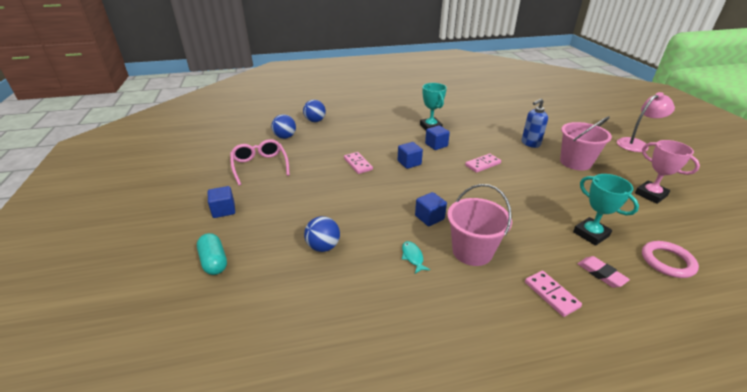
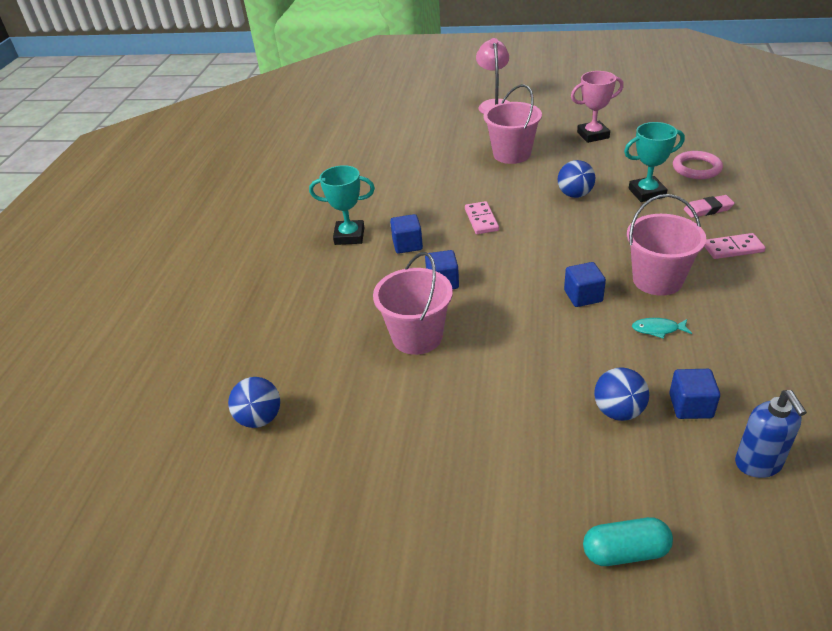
camera: 65 degrees left, 5 degrees up
blue cube [208,186,235,218] -> blue cube moved to [669,369,720,419]
pink glasses [230,139,290,186] -> none
blue ball [303,100,326,122] -> blue ball moved to [558,160,595,198]
pink domino [344,152,373,174] -> pink bucket [373,252,453,355]
blue soap dispenser [522,98,548,148] -> blue soap dispenser moved to [735,390,807,478]

